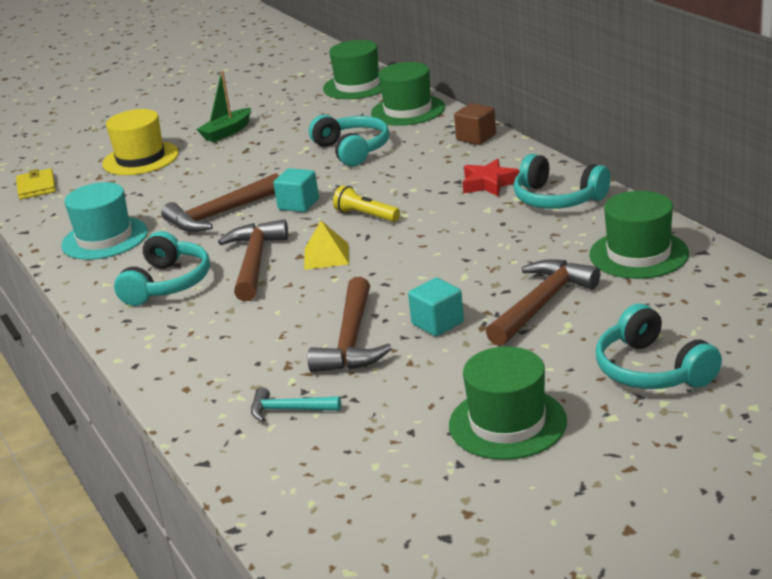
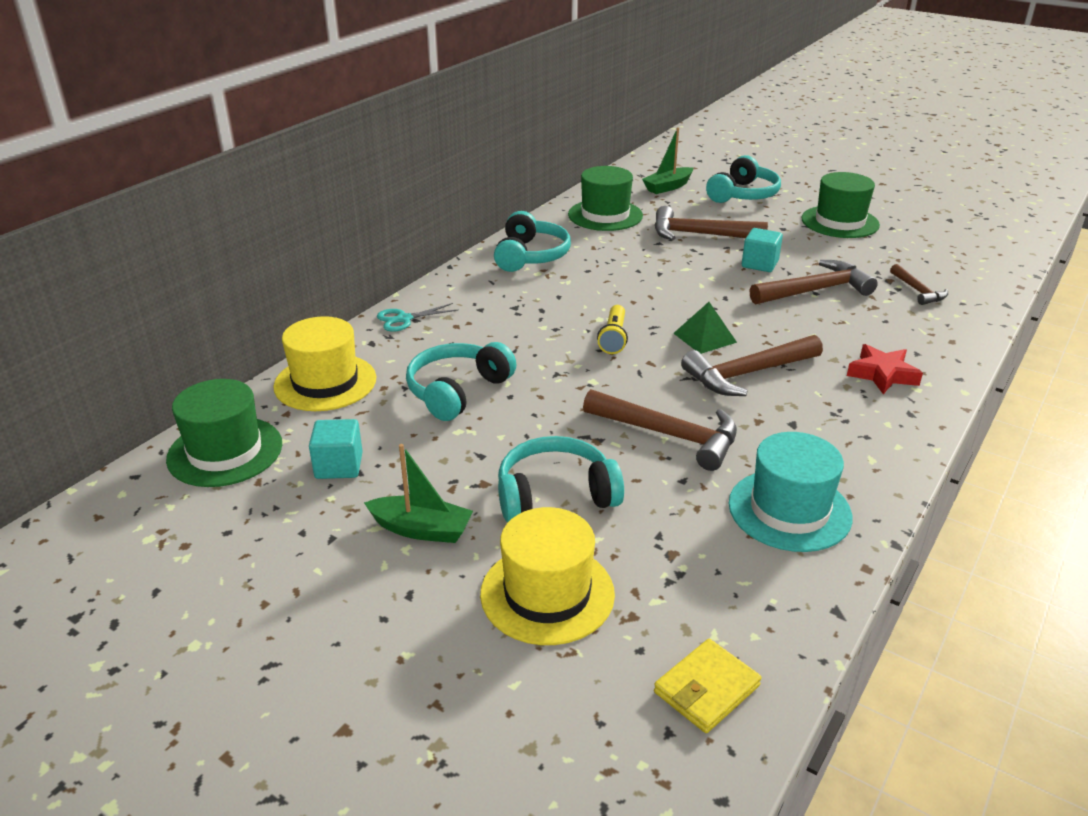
camera: 120 degrees left, 5 degrees up
turquoise headphones [114,231,210,306] -> turquoise headphones moved to [498,436,624,522]
turquoise hammer [251,387,341,422] -> brown hammer [890,264,948,305]
turquoise cube [273,168,319,212] -> turquoise cube moved to [309,419,363,479]
yellow pyramid [304,221,349,270] -> green pyramid [673,302,737,354]
green hat [371,62,445,126] -> yellow hat [273,316,376,411]
brown cube [454,103,496,145] -> turquoise scissors [377,303,458,332]
red star [462,159,520,197] -> red star moved to [847,344,923,395]
none -> green boat [642,127,693,194]

